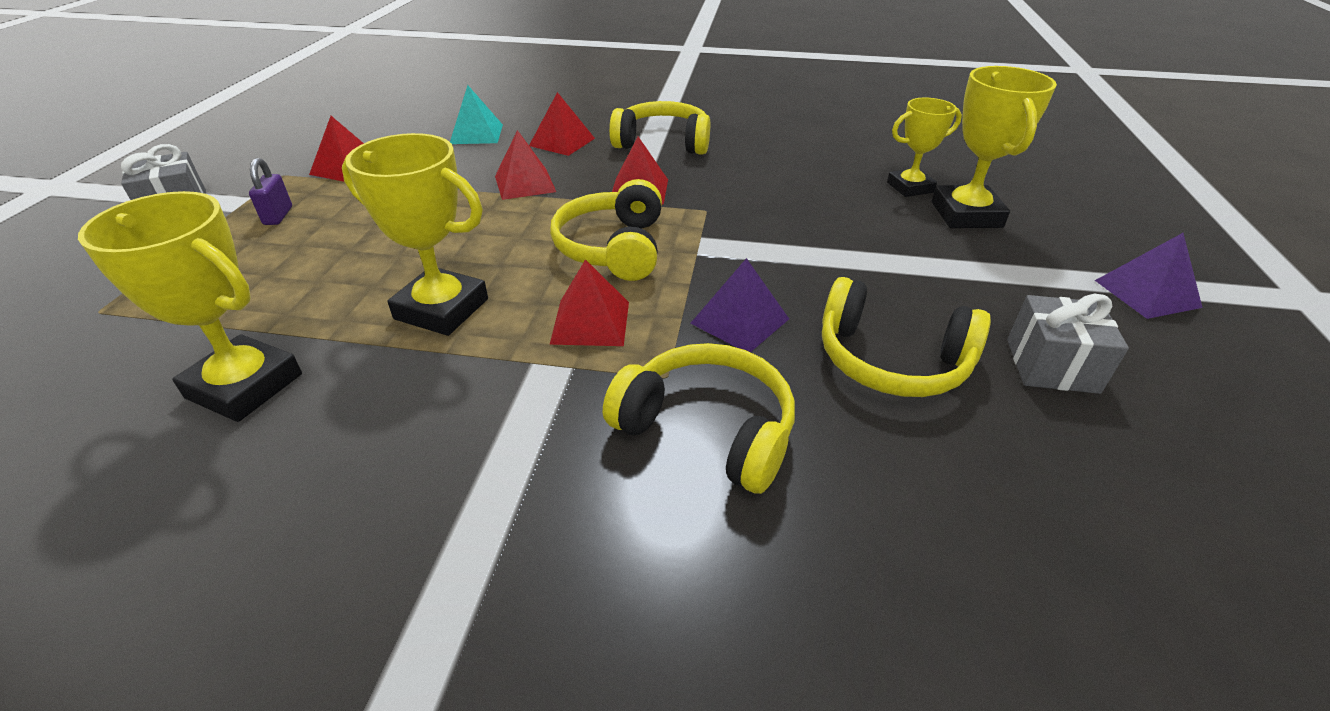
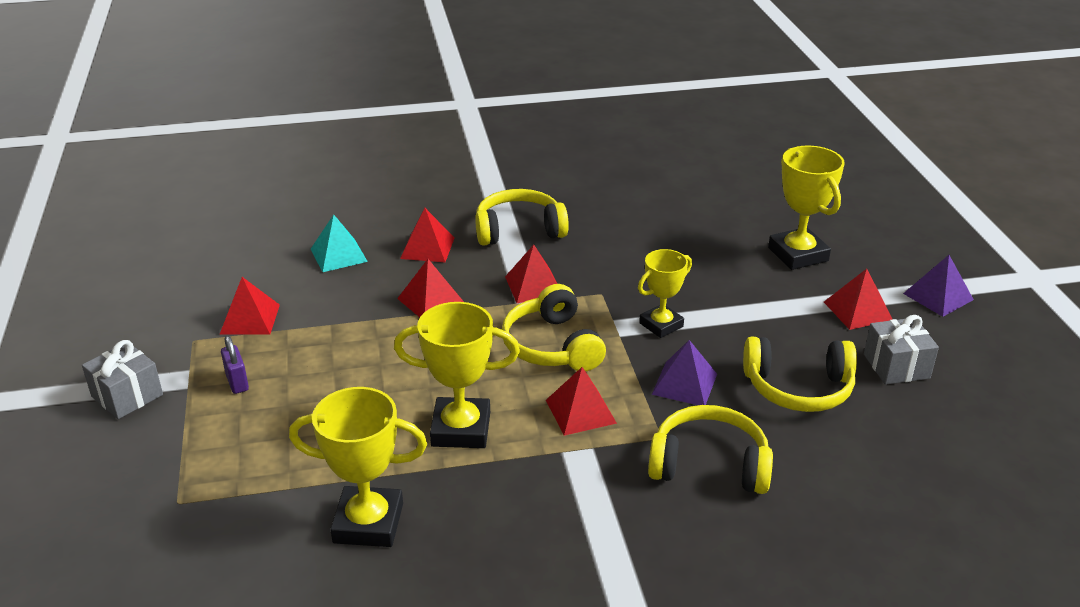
camera: 20 degrees left, 5 degrees down
yellow trophy [887,98,962,197] -> yellow trophy moved to [638,249,692,338]
none -> red pyramid [824,269,892,330]

